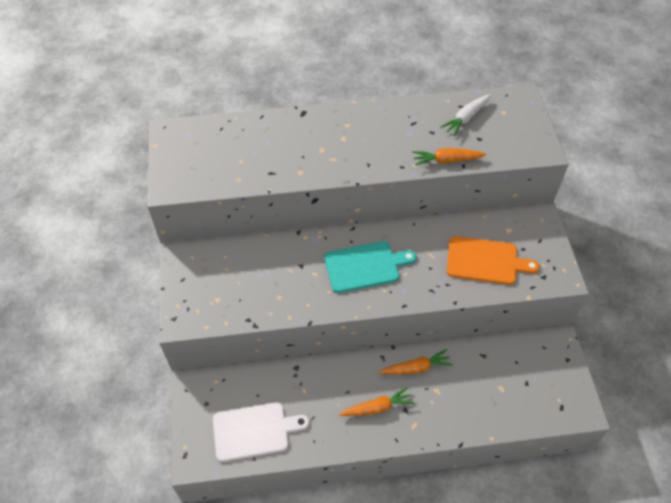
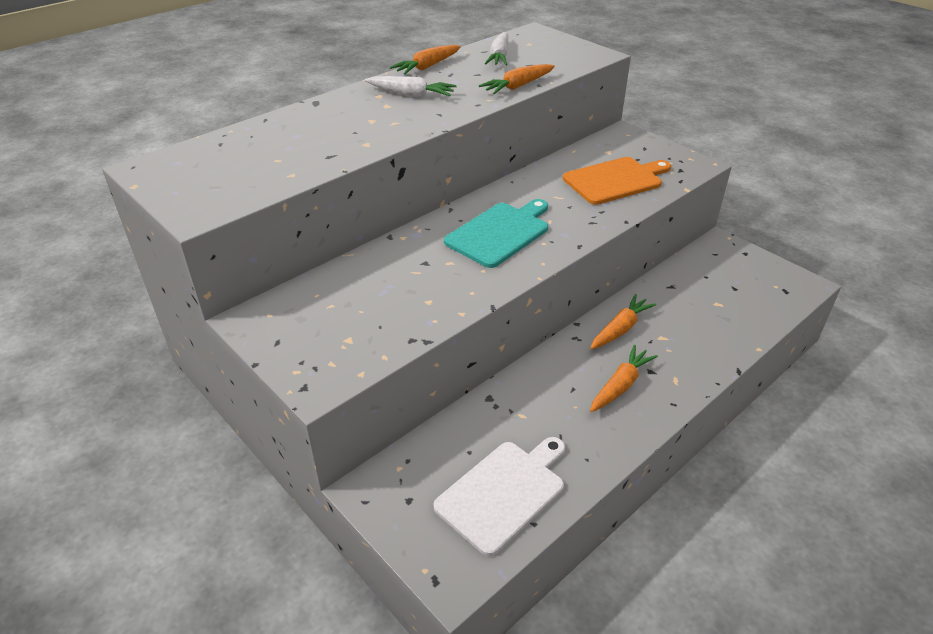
camera: 35 degrees left, 15 degrees down
none -> white carrot [365,76,457,97]
none -> orange carrot [390,45,461,74]

